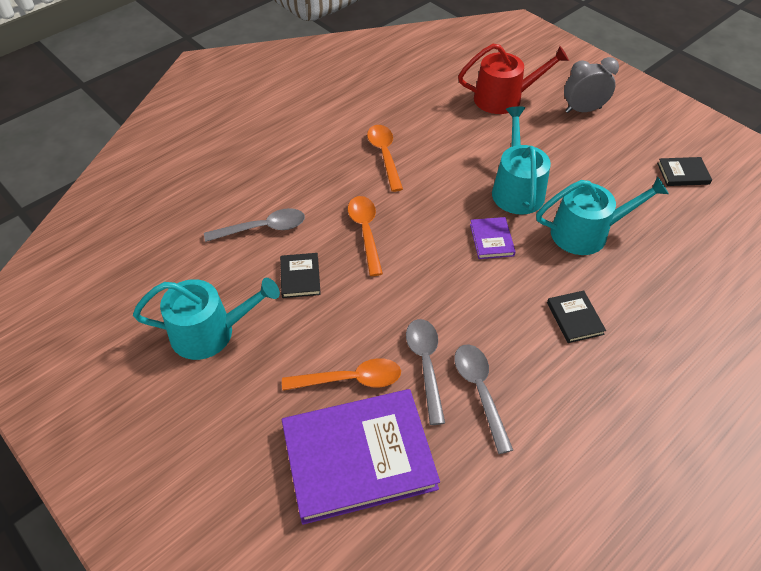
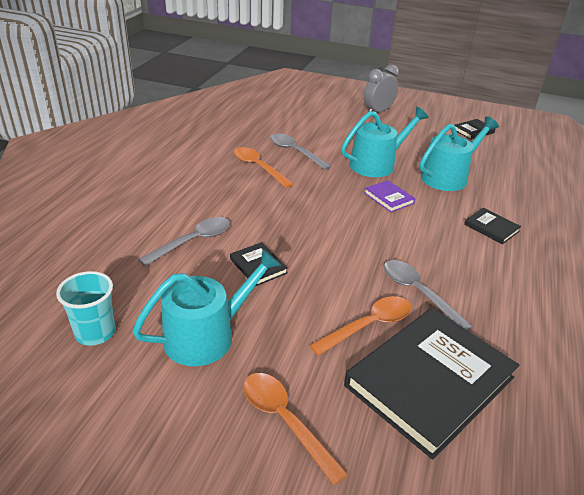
camera: 30 degrees left, 15 degrees down
purple book [282,389,440,525] -> black book [344,308,519,459]
orange spoon [348,196,383,276] -> orange spoon moved to [243,373,348,485]
grey spoon [454,345,513,454] -> grey spoon moved to [270,133,331,170]
red watering can [458,44,569,114] -> none
turquoise watering can [492,106,551,215] -> turquoise watering can turned 90 degrees clockwise [341,107,429,177]
none -> turquoise cup [56,271,116,346]

